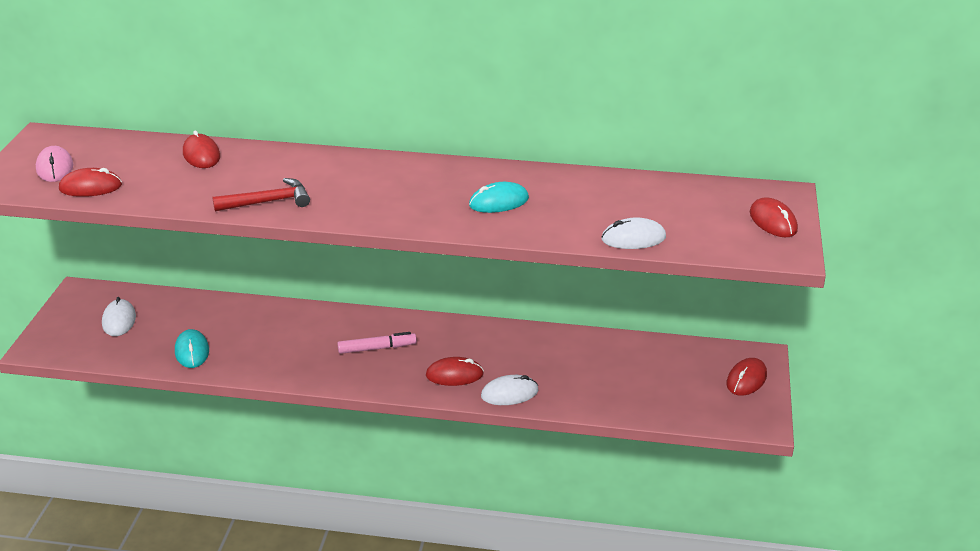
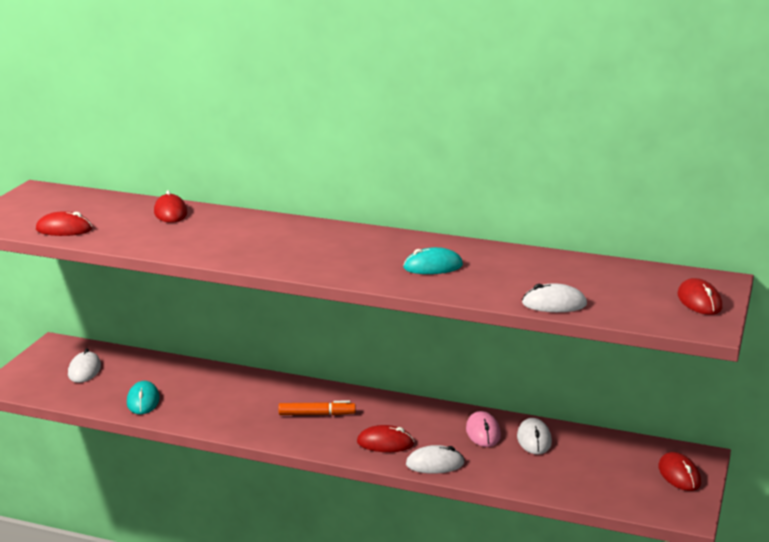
camera: 10 degrees right, 10 degrees down
pink mouse [36,146,73,182] -> pink mouse moved to [466,411,501,447]
red hammer [212,178,310,211] -> none
pink marker [338,332,417,354] -> orange marker [279,401,356,415]
red mouse [726,358,767,396] -> red mouse turned 60 degrees counterclockwise [658,452,701,491]
none -> white mouse [517,418,552,454]

